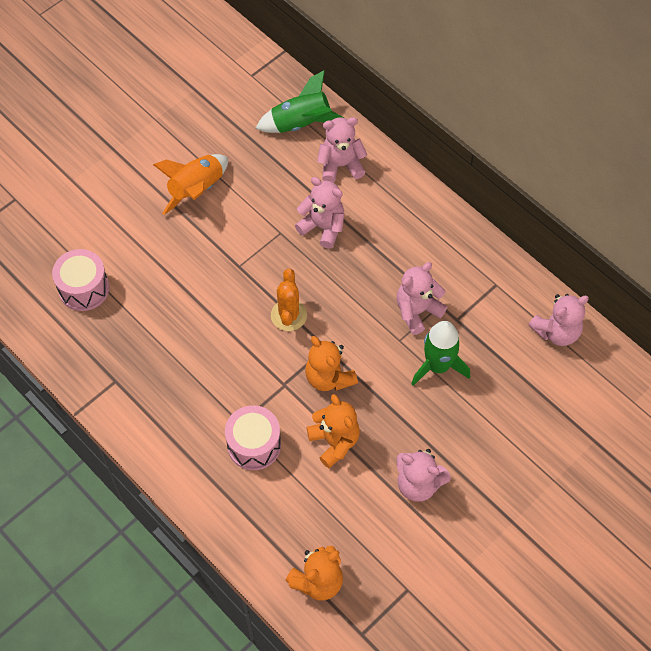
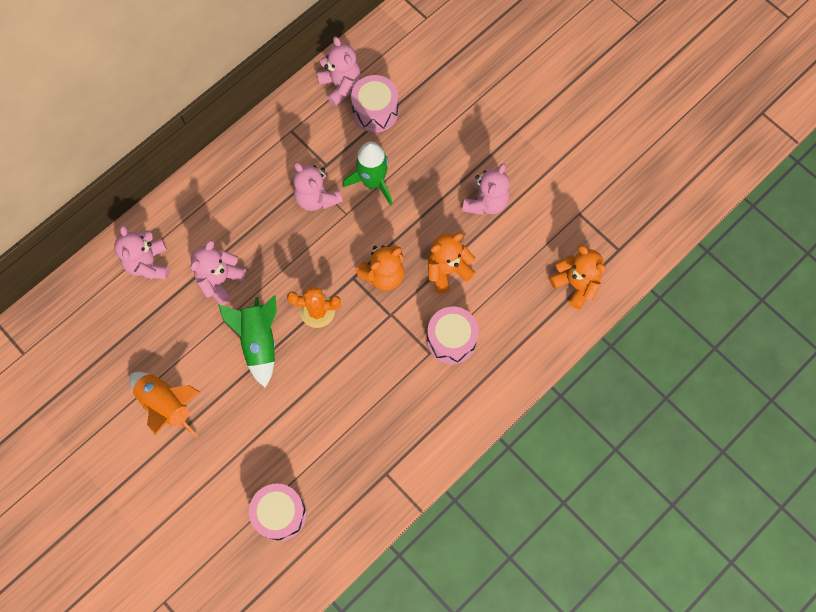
camera: 90 degrees left, 10 degrees up
green rocket [255,70,344,133] -> green rocket moved to [218,295,277,387]
none -> pink drum [351,75,399,133]

